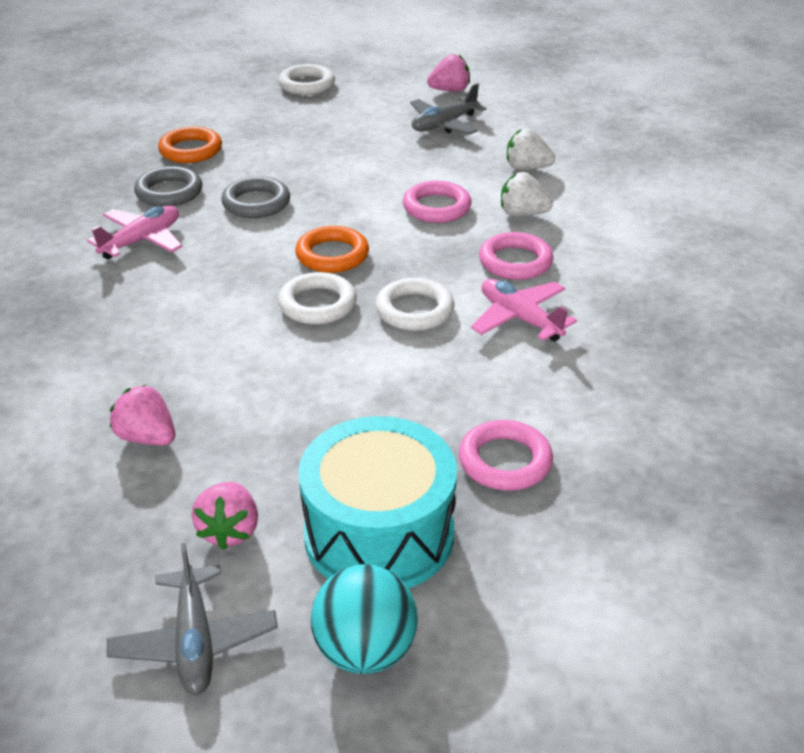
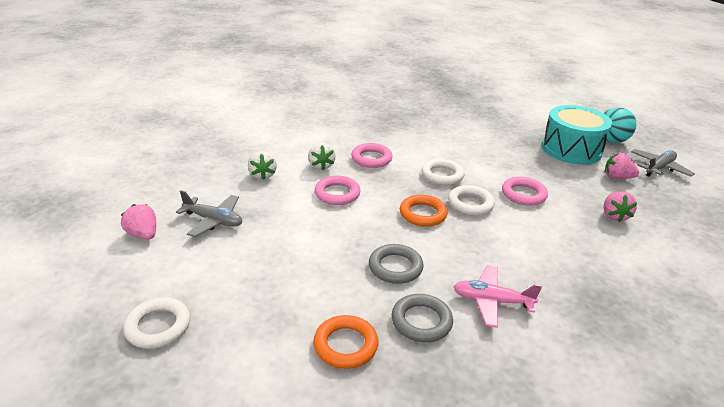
camera: 120 degrees left, 5 degrees down
pink strawberry [192,482,258,550] -> pink strawberry turned 135 degrees counterclockwise [605,152,639,179]
pink ring [459,420,553,491] -> pink ring moved to [502,177,548,206]
pink plane [471,279,577,342] -> none

